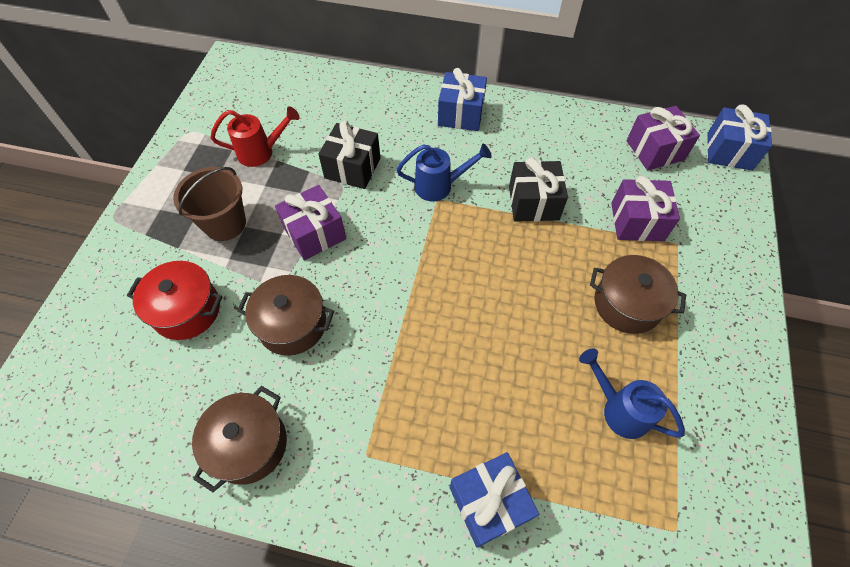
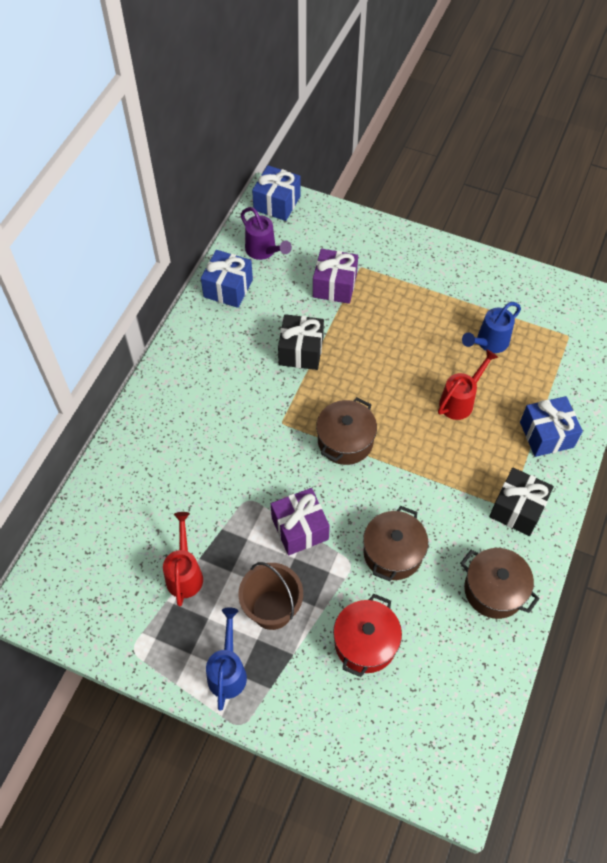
camera: 80 degrees left, 0 degrees up
black gift [318,121,380,189] -> black gift moved to [489,468,554,536]
blue watering can [396,144,492,201] -> blue watering can moved to [206,607,247,711]
blue gift [438,68,487,131] -> blue gift moved to [201,250,253,308]
brown pot [590,255,686,334] -> brown pot moved to [316,397,377,465]
purple gift [627,106,700,171] -> purple watering can [241,207,292,260]
none -> red watering can [438,349,498,420]

